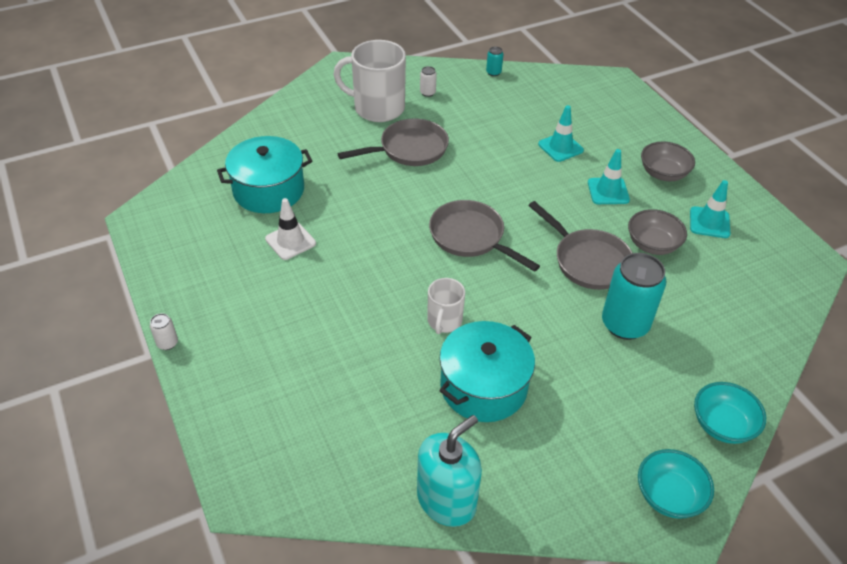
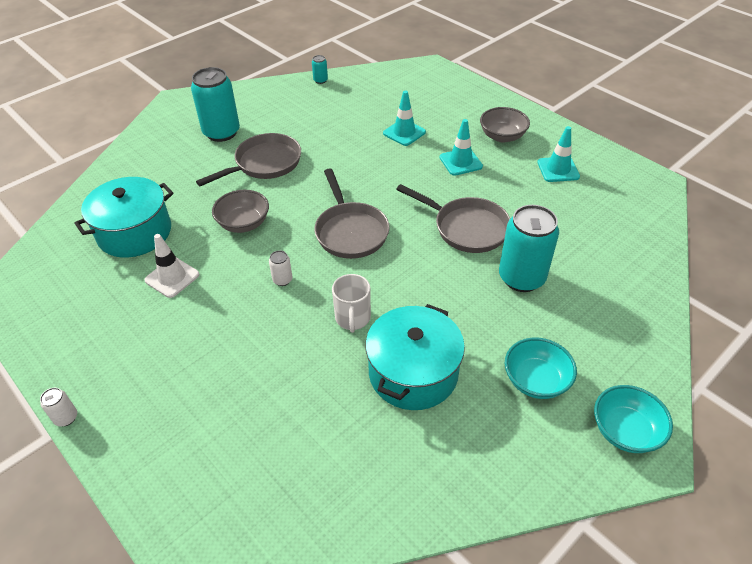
camera: 15 degrees left, 0 degrees up
white mug [333,40,406,122] -> turquoise can [191,67,240,142]
turquoise soap dispenser [417,415,482,527] -> none
white can [420,66,437,97] -> white can moved to [269,250,292,286]
grey pan [429,200,540,272] -> grey pan turned 135 degrees counterclockwise [314,168,390,259]
grey bowl [628,209,687,255] -> grey bowl moved to [212,190,269,233]
turquoise bowl [694,382,766,444] -> turquoise bowl moved to [505,338,577,399]

